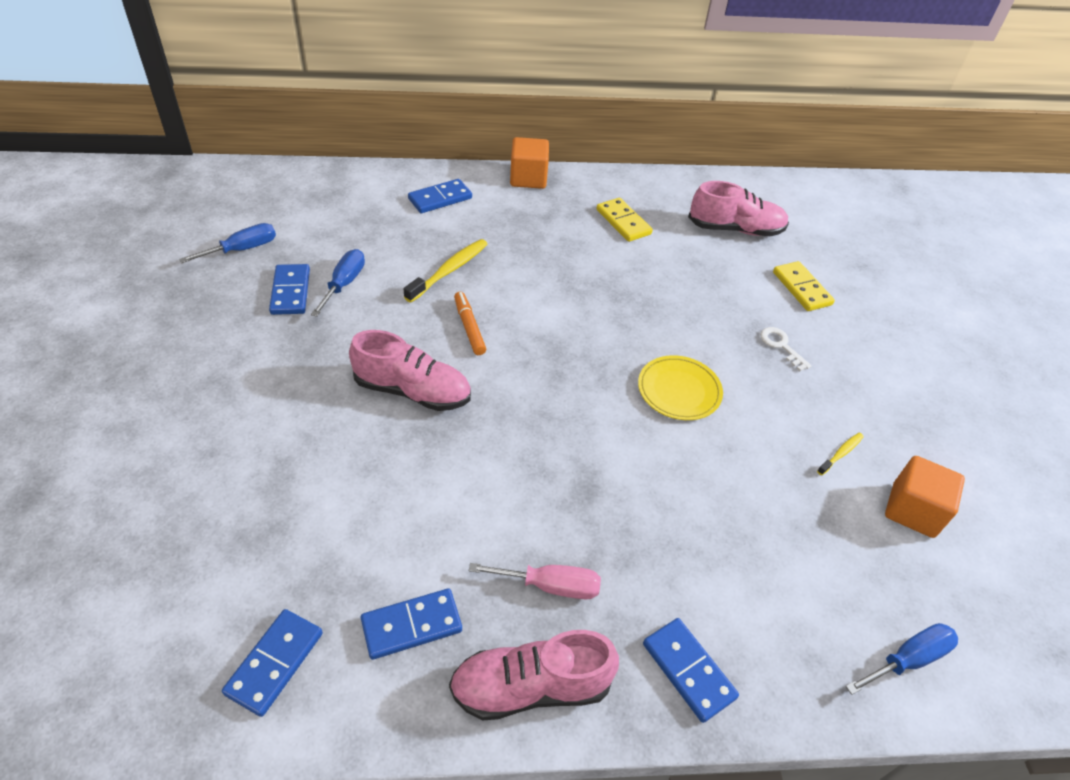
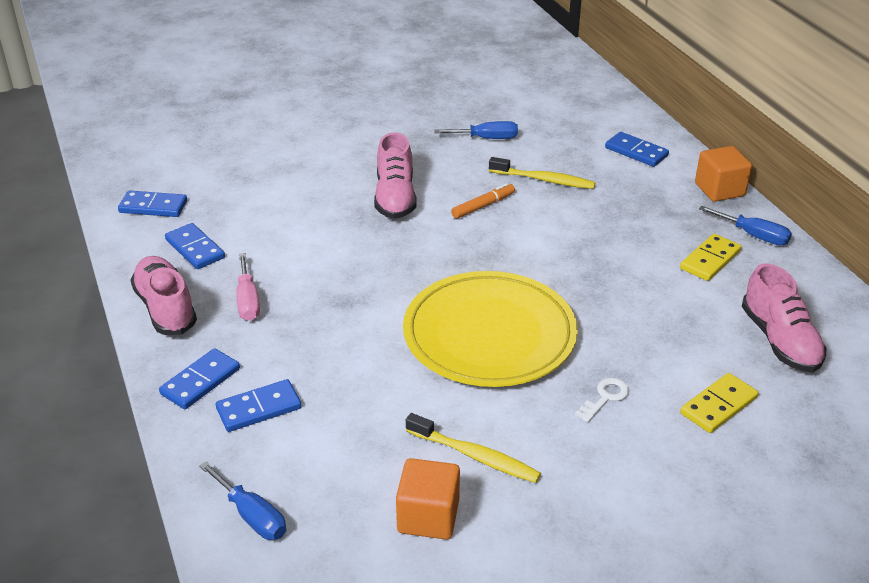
camera: 75 degrees right, 10 degrees down
blue screwdriver [179,223,276,263] -> blue screwdriver moved to [699,206,792,245]
blue domino [269,264,310,315] -> blue domino moved to [216,379,302,432]
yellow plate [638,355,723,420] -> yellow plate [403,271,578,387], size x2.04
yellow toothbrush [817,433,864,475] -> yellow toothbrush [406,413,541,483], size x1.84

